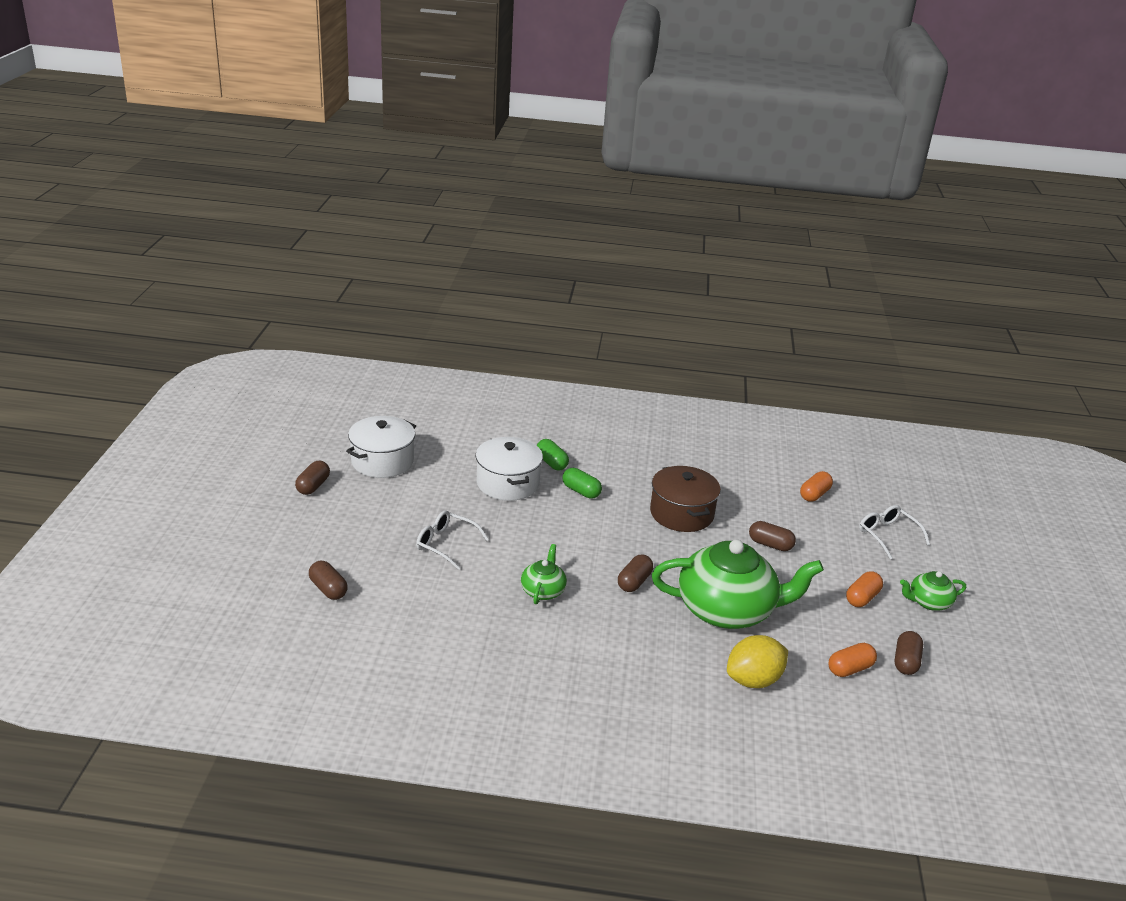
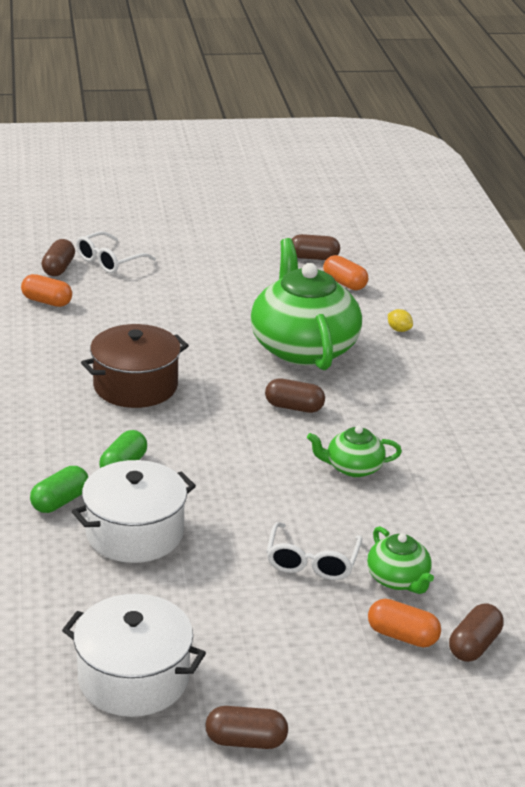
camera: 105 degrees left, 0 degrees up
yellow lemon [727,635,788,688] -> yellow lemon [388,309,413,332], size x0.43
brown capsule [749,521,796,551] -> brown capsule moved to [41,239,75,276]
orange capsule [846,571,883,607] -> orange capsule moved to [368,599,441,647]
green teapot [900,571,966,611] -> green teapot moved to [367,526,434,594]

